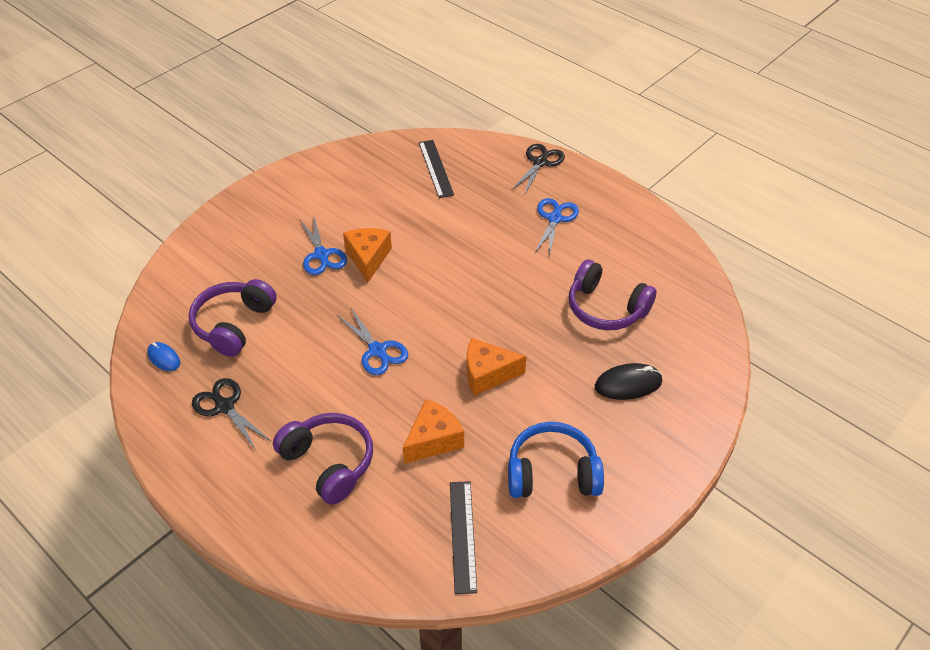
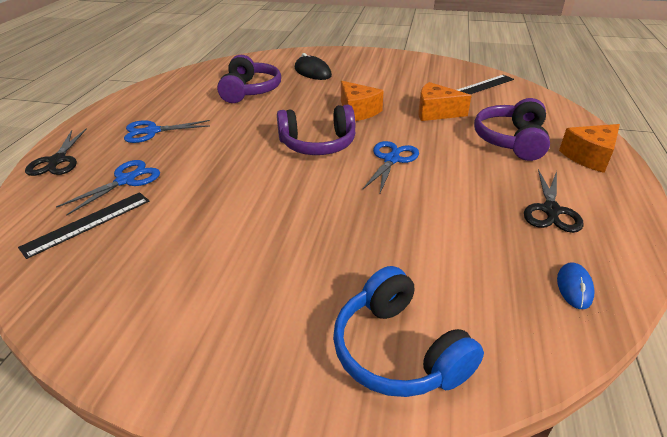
camera: 120 degrees left, 10 degrees down
purple headphones [189,279,277,357] -> purple headphones moved to [277,105,355,155]
blue scissors [299,215,347,275] -> blue scissors moved to [56,160,160,216]
orange cheese [343,228,392,283] -> orange cheese moved to [559,124,620,173]
blue headphones [508,422,604,498] -> blue headphones moved to [333,266,484,397]
black scissors [512,144,565,195] -> black scissors turned 90 degrees counterclockwise [25,128,87,176]

